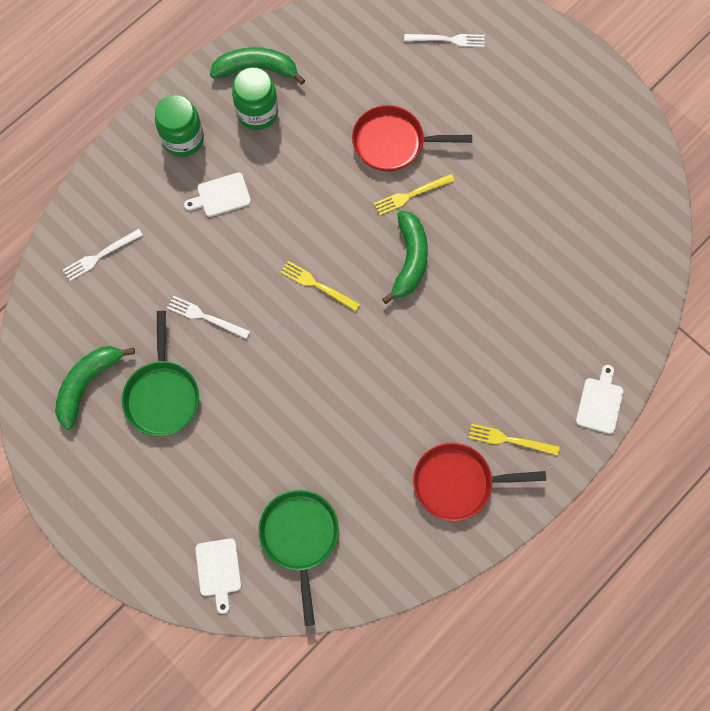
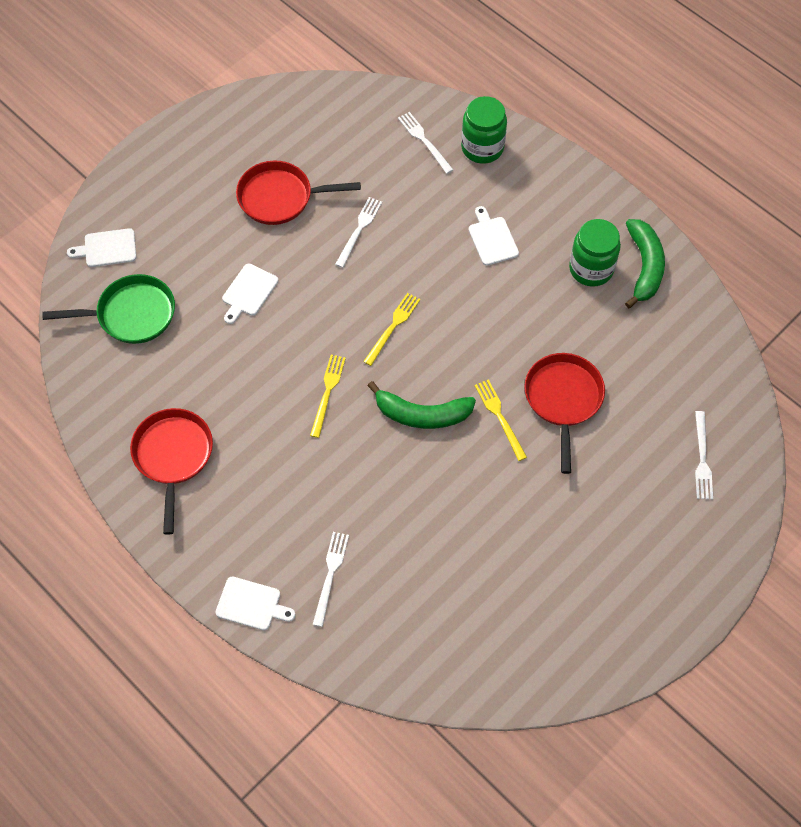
camera: 90 degrees right, 10 degrees down
green banana [55,346,135,430] -> none
green pan [122,311,199,436] -> red pan [236,161,361,225]
green jar [155,95,204,157] -> green jar moved to [461,96,507,164]
yellow fork [468,424,560,455] -> yellow fork moved to [310,355,346,438]
none -> white cutting board [222,264,278,324]
none -> white fork [312,532,349,627]

